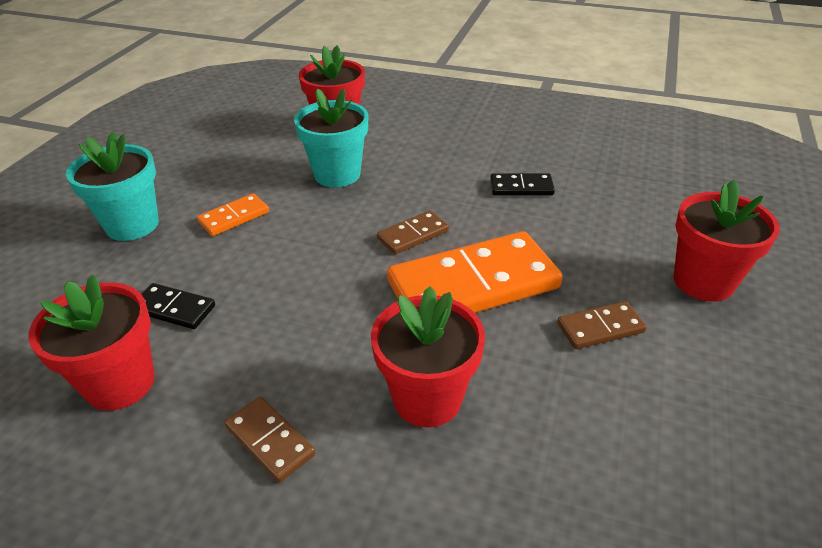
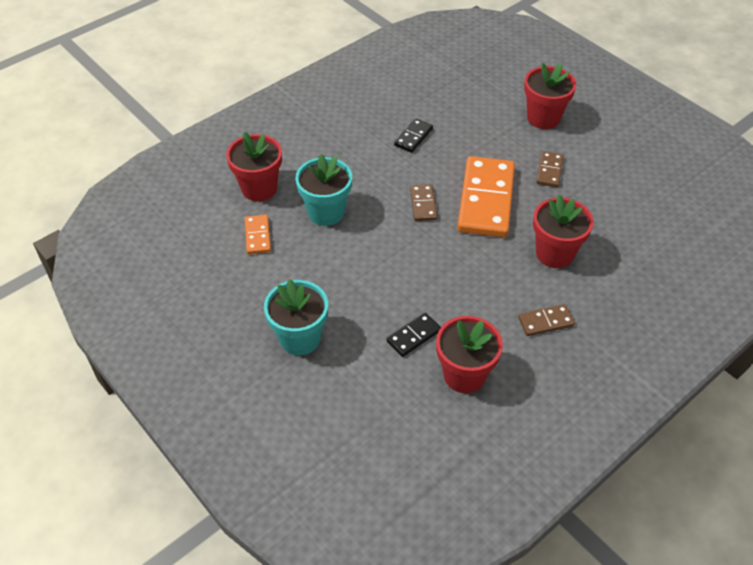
camera: 60 degrees left, 10 degrees up
orange domino [197,193,269,236] -> orange domino moved to [245,215,271,254]

